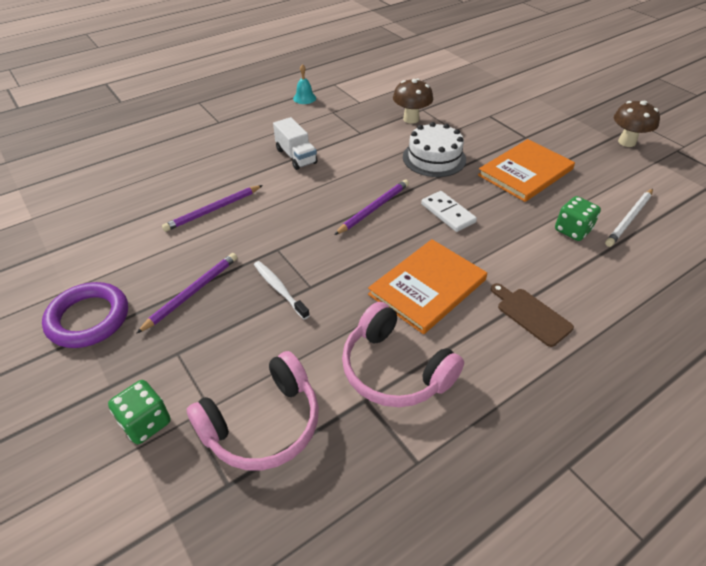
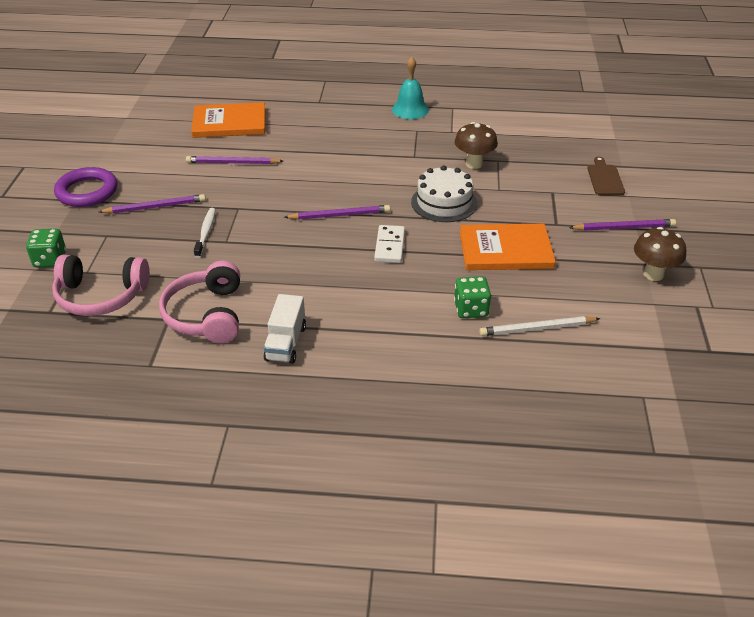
camera: 40 degrees right, 5 degrees down
white truck [273,117,318,170] -> white truck moved to [263,294,306,364]
turquoise bell [293,64,316,104] -> turquoise bell [392,57,429,119], size x1.56
orange book [368,239,487,334] -> orange book moved to [191,102,265,138]
brown cutting board [491,283,574,347] -> brown cutting board moved to [588,157,625,195]
none -> purple pencil [569,219,676,231]

